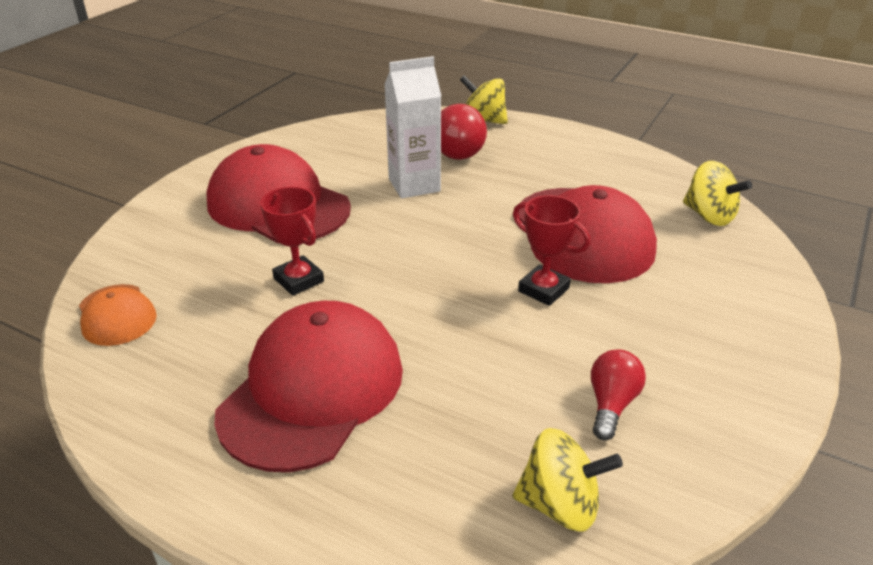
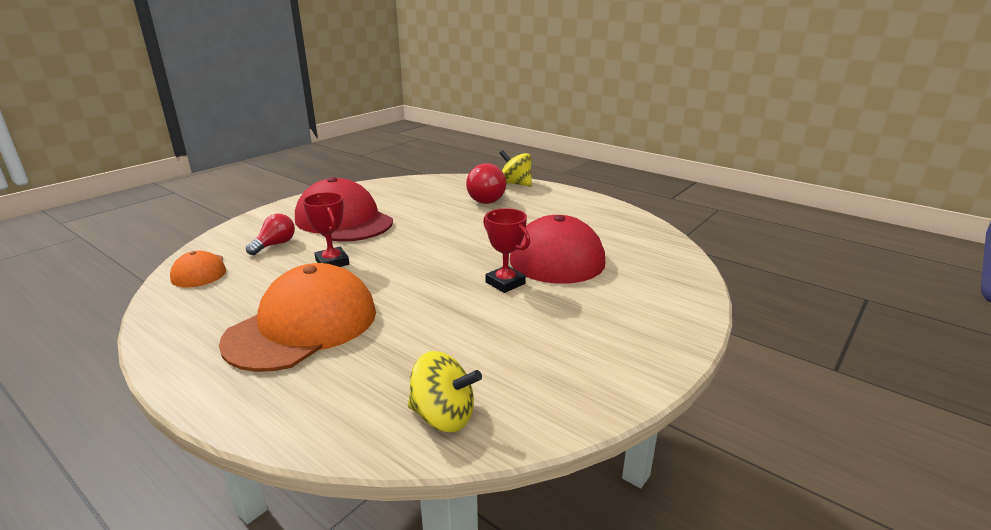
camera: 10 degrees right, 10 degrees down
red cap [214,300,403,472] -> orange cap [219,263,376,372]
white carton [384,56,441,198] -> none
red light bulb [591,349,646,440] -> red light bulb moved to [246,214,295,255]
yellow spinning top [683,161,752,226] -> none

